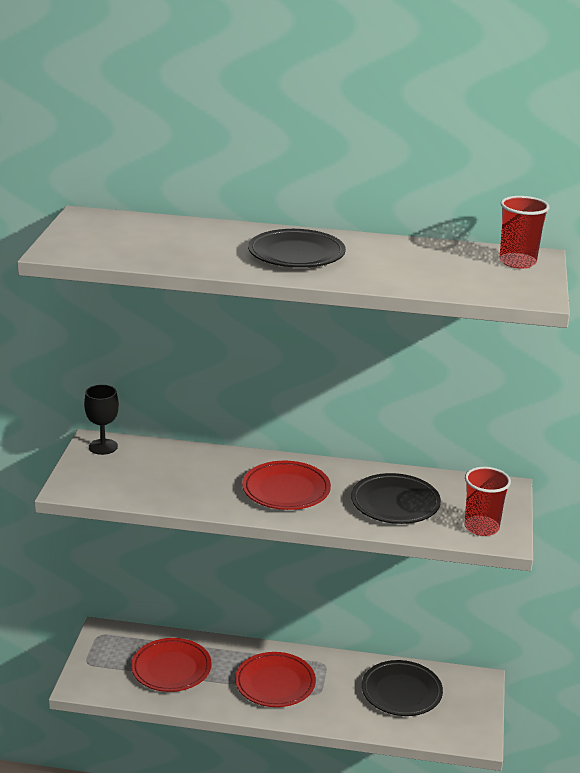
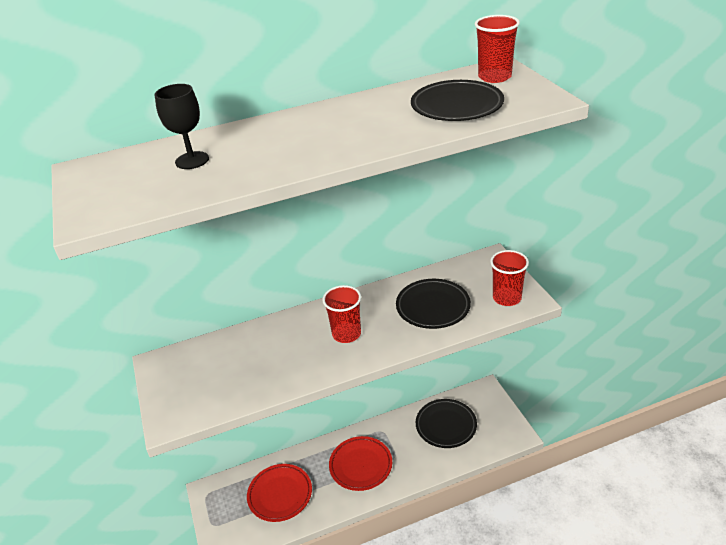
camera: 25 degrees left, 10 degrees up
black goblet [84,385,119,455] -> black goblet moved to [155,84,209,169]
red plate [242,461,331,510] -> red cup [323,285,361,343]
black plate [248,229,346,268] -> black plate moved to [411,80,504,121]

